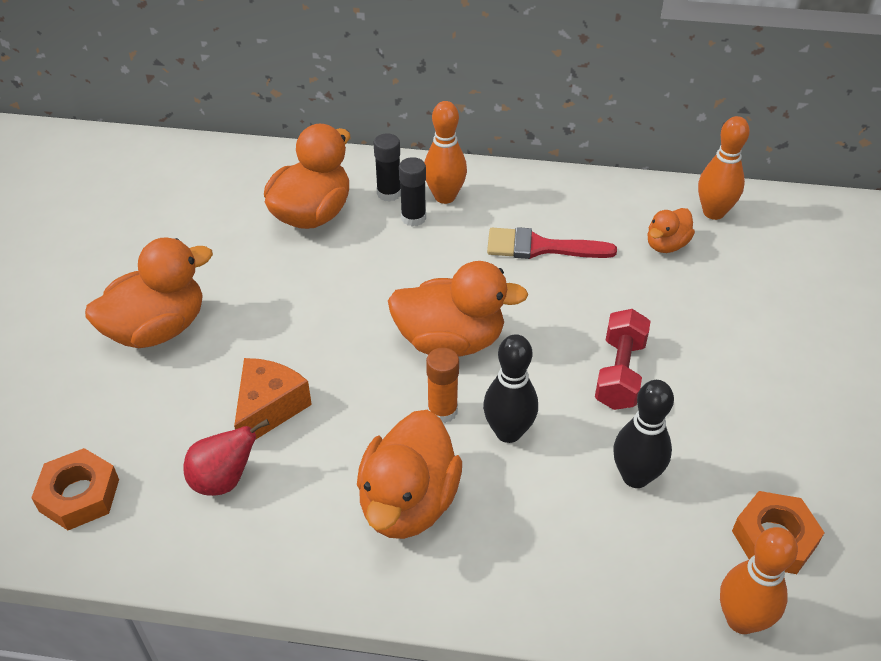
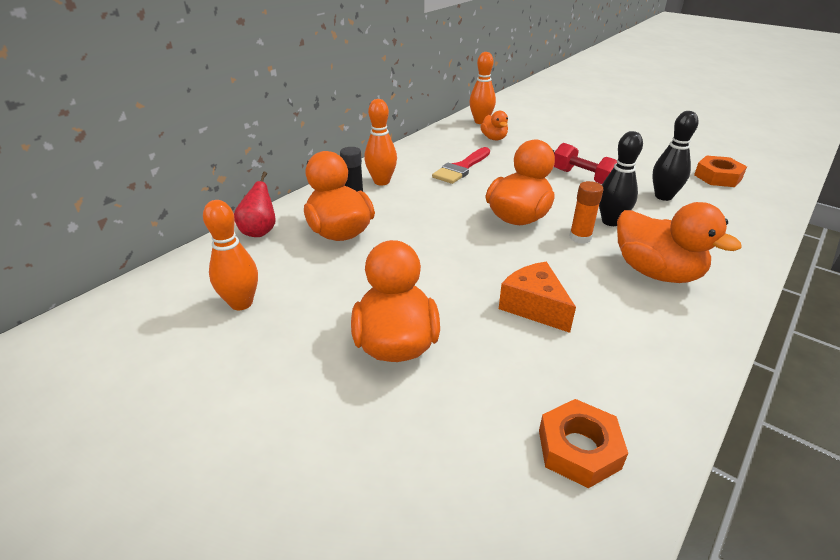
camera: 60 degrees left, 10 degrees down
red pear [184,419,270,496] -> red pear moved to [234,172,276,237]
black glue stick [399,157,426,227] -> none
orange bowling pin [720,527,798,634] -> orange bowling pin moved to [203,200,258,310]

